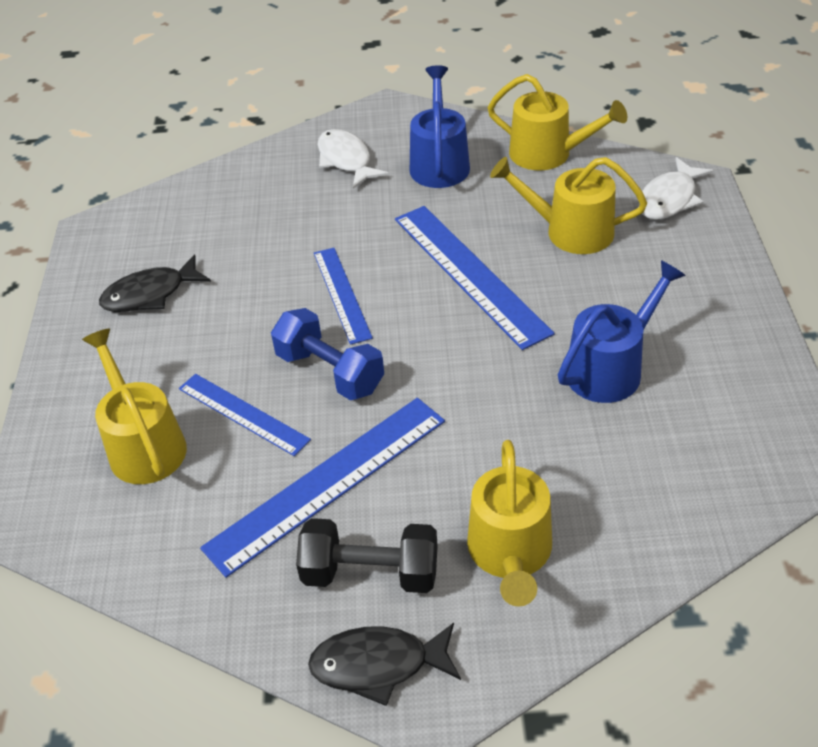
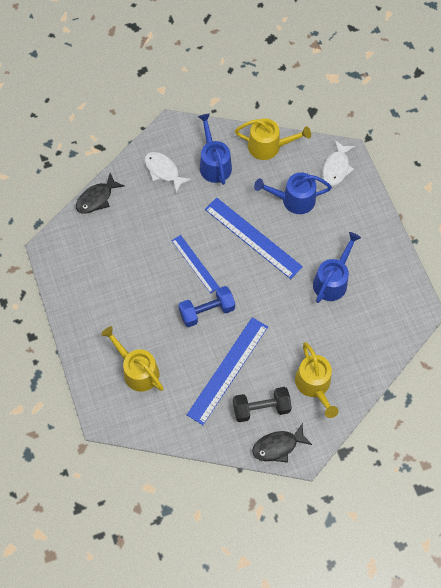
camera: 20 degrees left, 20 degrees up
black fish [99,255,211,312] -> black fish moved to [76,173,124,214]
blue ruler [179,374,311,456] -> none
blue dumbbell [271,308,384,400] -> blue dumbbell turned 45 degrees counterclockwise [178,286,235,327]
yellow watering can [490,157,647,254] -> blue watering can [254,172,332,214]

